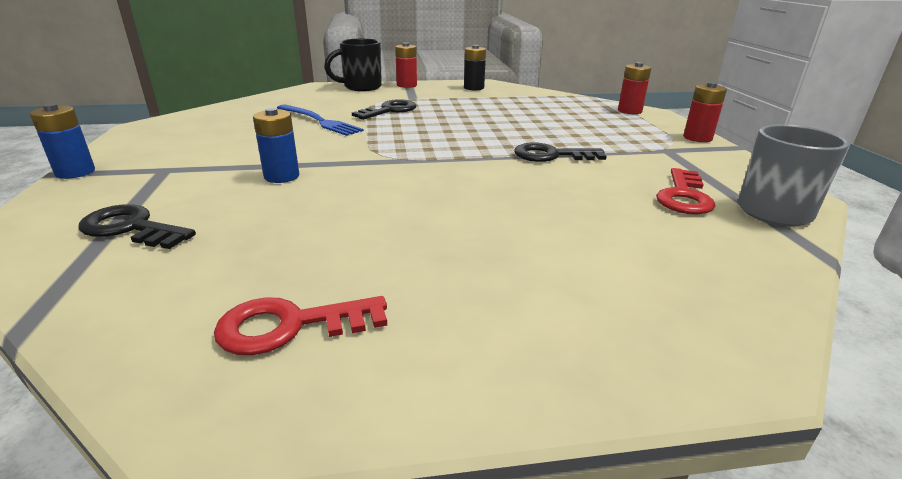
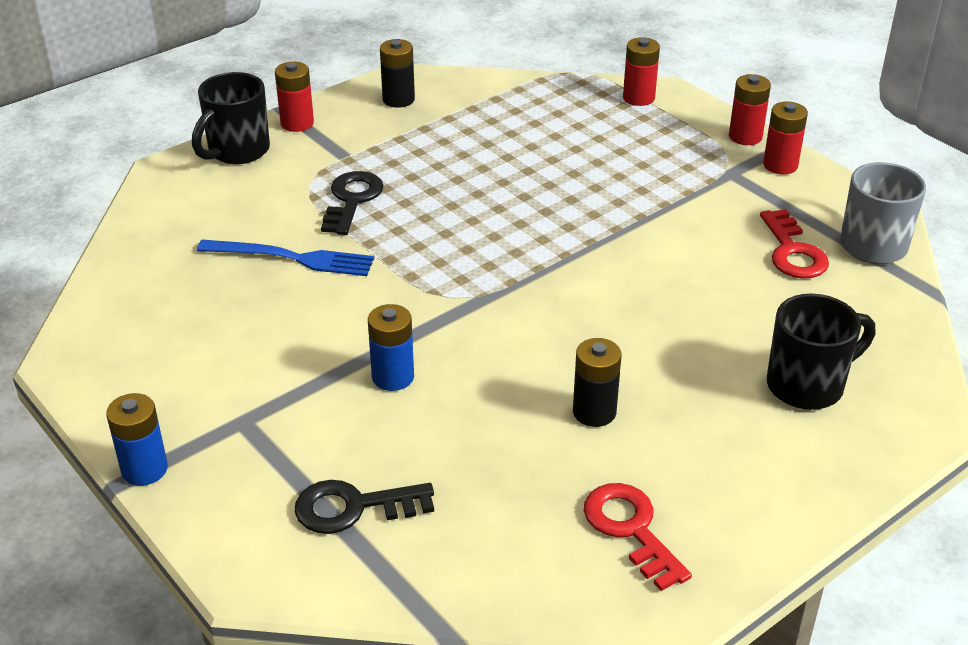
camera: 30 degrees left, 10 degrees up
red key [214,296,387,355] -> red key turned 105 degrees clockwise [584,483,692,591]
black key [514,143,607,162] -> none
none -> black battery [573,338,621,427]
none -> red battery [763,102,808,175]
none -> black mug [767,294,875,410]

